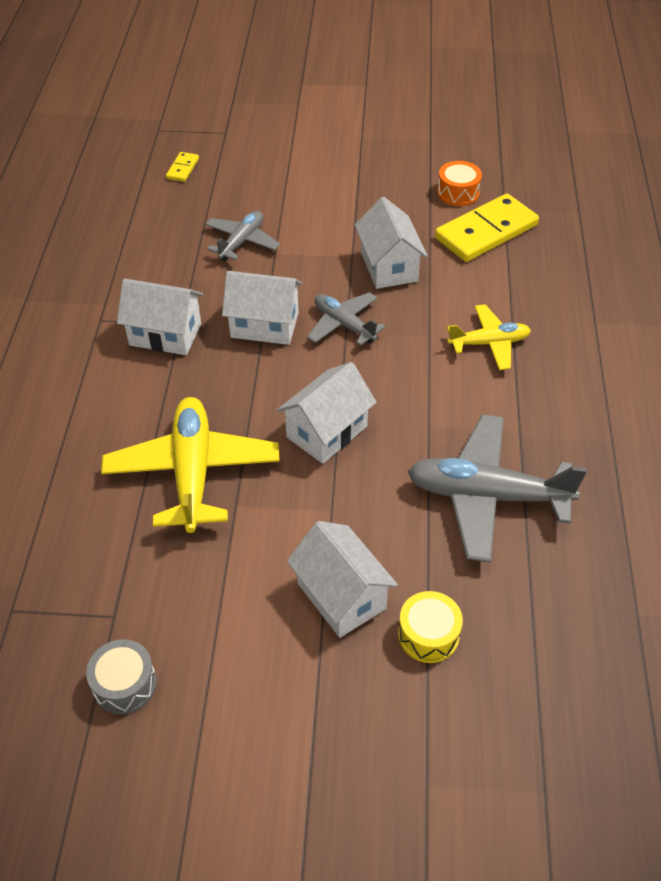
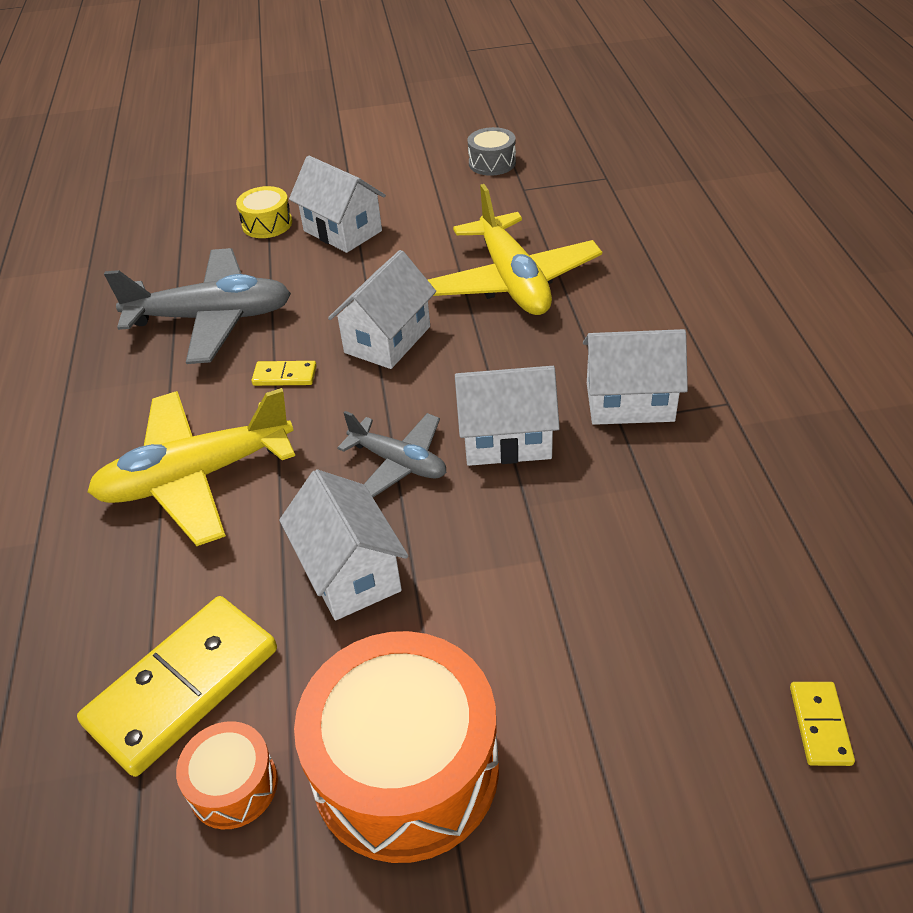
camera: 170 degrees right, 5 degrees down
grey plane [205,211,280,262] -> none
yellow plane [447,304,531,370] -> yellow plane [87,388,295,546], size x1.73
none -> yellow domino [252,361,317,386]
none -> orange drum [294,631,499,863]

